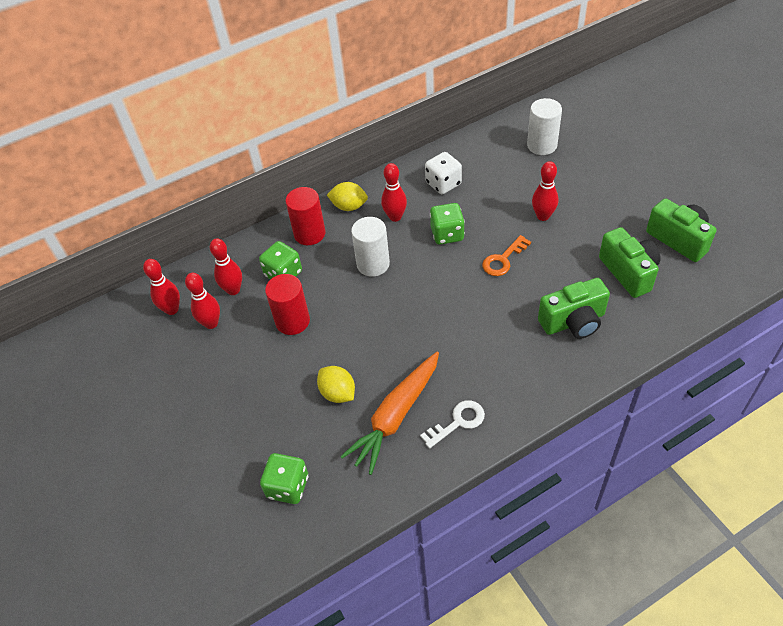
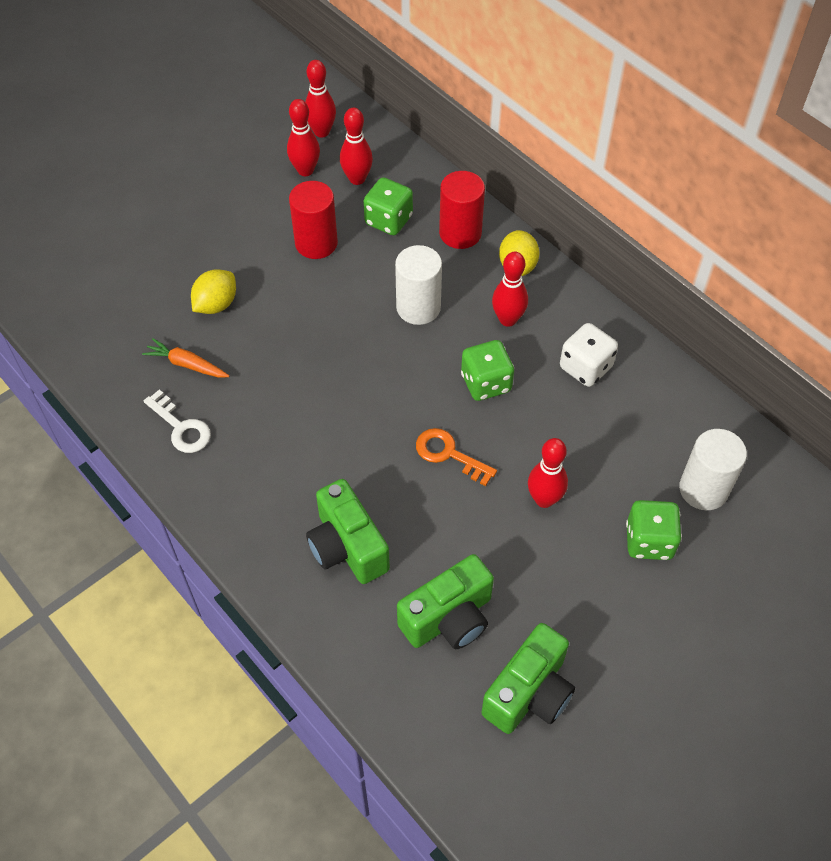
camera: 75 degrees right, 5 degrees up
green dice [260,453,308,504] -> green dice moved to [626,500,682,560]
orange carrot [340,352,439,475] -> orange carrot [142,338,229,378], size x0.52

